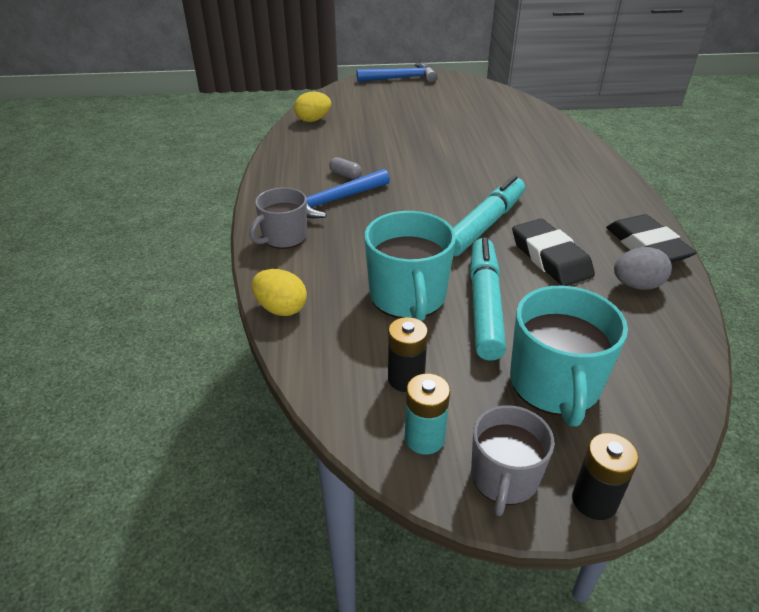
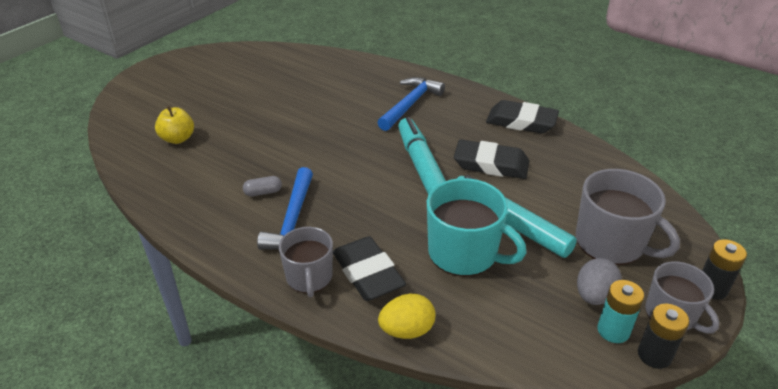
camera: 50 degrees left, 0 degrees up
yellow egg [294,92,331,122] -> none
blue hammer [356,63,437,83] -> blue hammer moved to [377,77,445,131]
black battery [388,317,428,392] -> black battery moved to [638,304,689,369]
turquoise mug [510,286,628,426] -> grey mug [576,169,680,265]
grey egg [614,247,672,290] -> grey egg moved to [577,258,622,305]
none -> yellow apple [155,106,194,144]
none -> black eraser [333,236,406,301]

